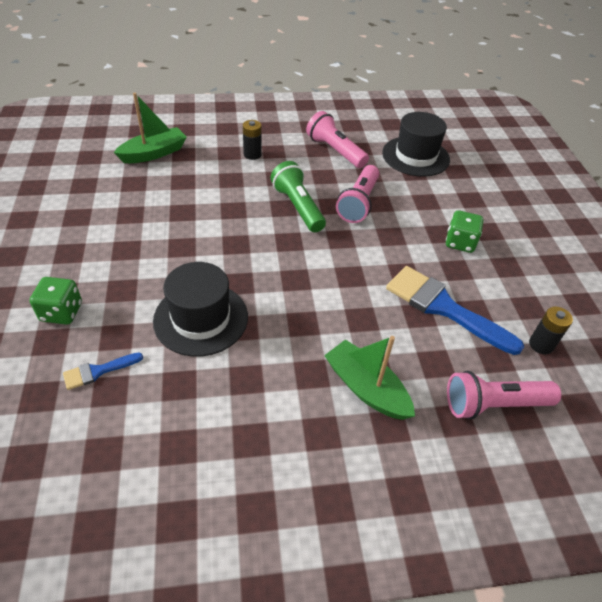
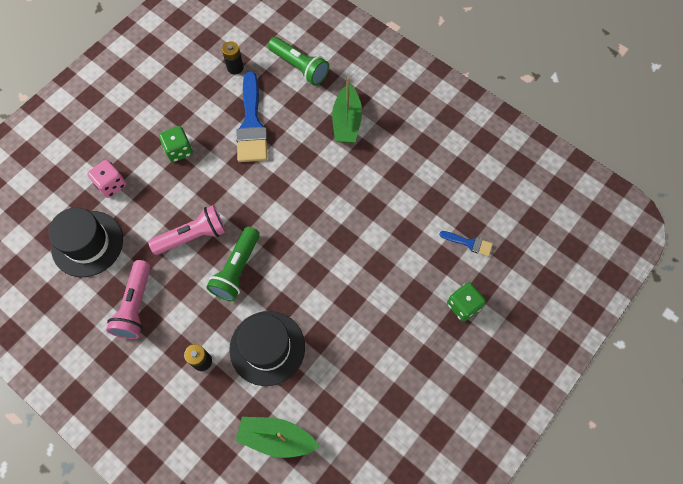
camera: 130 degrees left, 20 degrees up
black hat [153,262,248,357] -> black hat moved to [229,311,305,386]
pink flashlight [447,371,561,420] -> green flashlight [268,37,329,86]
none -> pink dice [87,160,126,198]

